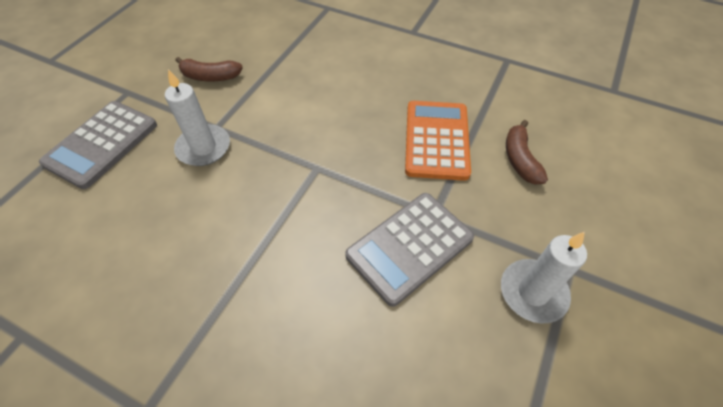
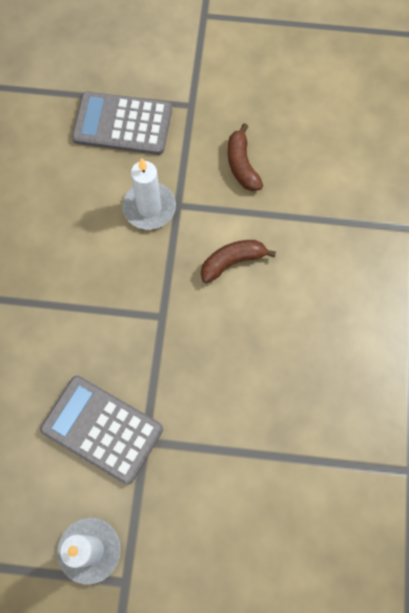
camera: 70 degrees right, 15 degrees up
orange calculator [405,101,471,181] -> none
brown banana [506,120,548,185] -> brown banana moved to [201,240,276,283]

